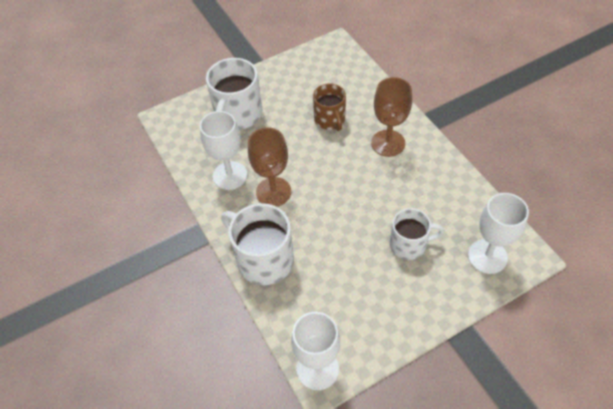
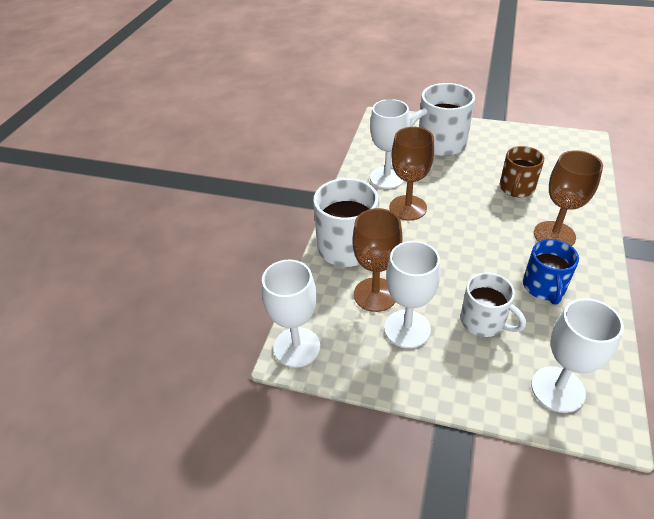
camera: 45 degrees right, 10 degrees down
none -> brown goblet [352,208,402,312]
none -> white goblet [384,241,440,348]
none -> blue mug [523,239,579,304]

